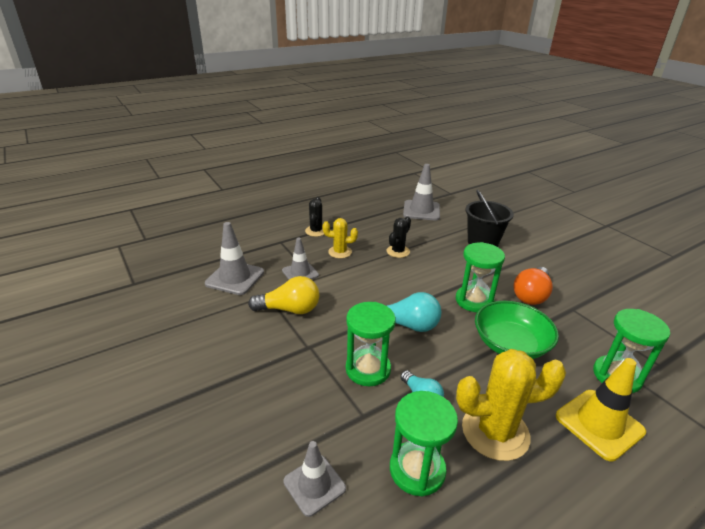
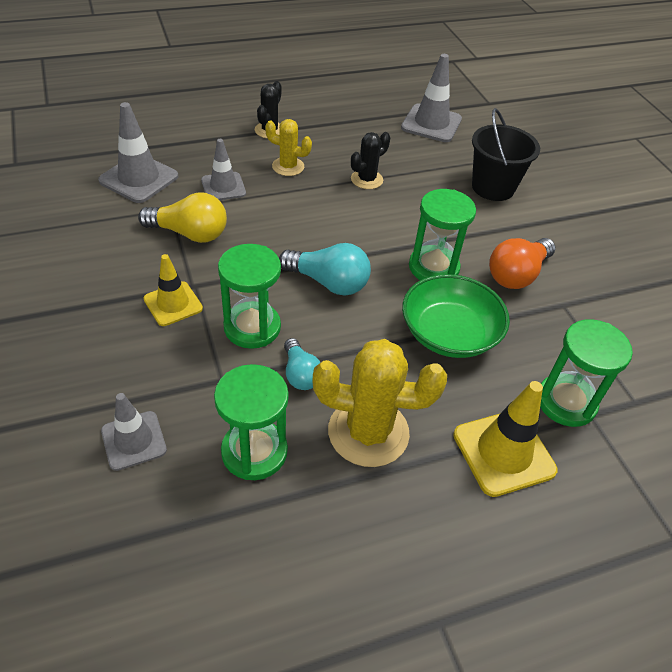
camera: 10 degrees right, 15 degrees up
none -> yellow traffic cone [144,254,203,326]

